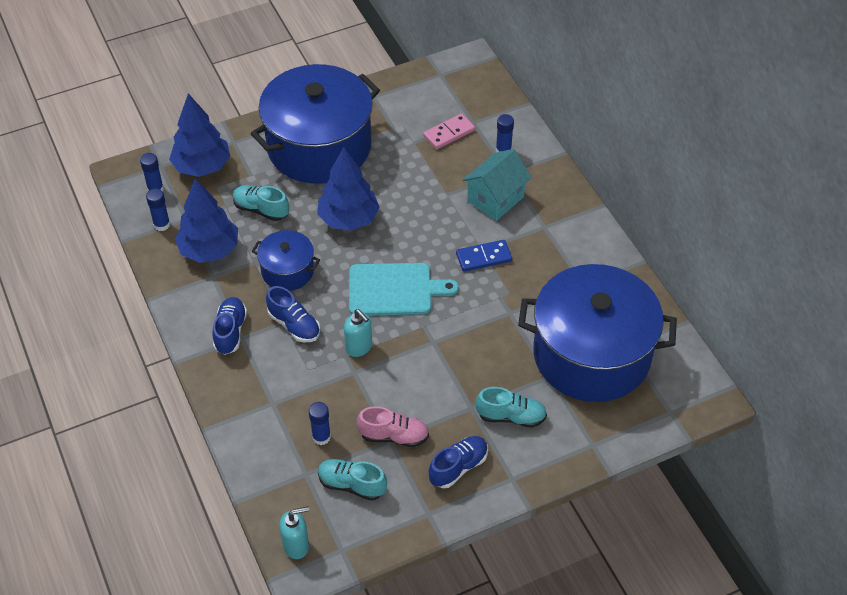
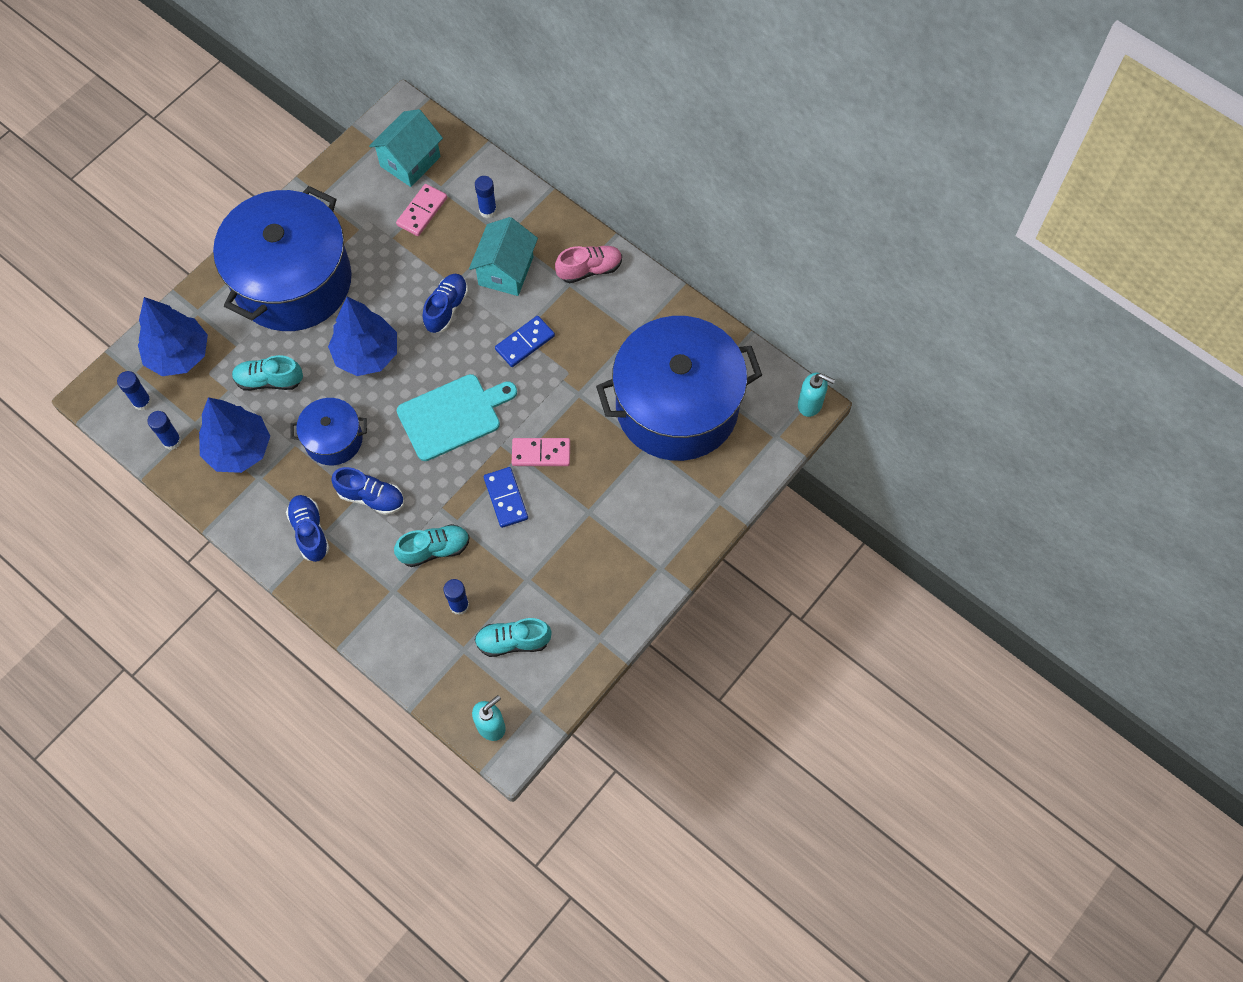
camera: 25 degrees left, 15 degrees up
turquoise soap dispenser [344,309,372,357] -> turquoise soap dispenser moved to [798,373,835,417]
pink shoe [357,406,429,447] -> pink shoe moved to [555,246,622,283]
blue shoe [429,436,488,488] -> blue shoe moved to [423,274,468,333]
turquoise shoe [476,387,547,428] -> turquoise shoe moved to [394,524,470,567]
none -> turquoise house [369,109,443,187]
none -> blue domino [484,467,528,528]
none -> pink domino [512,438,570,466]

